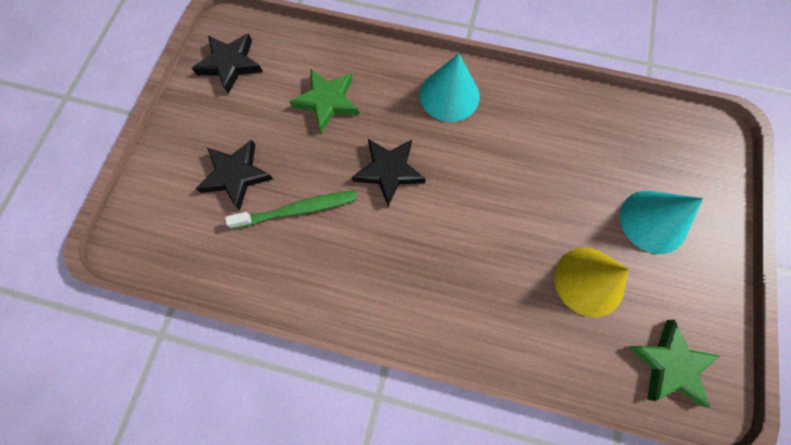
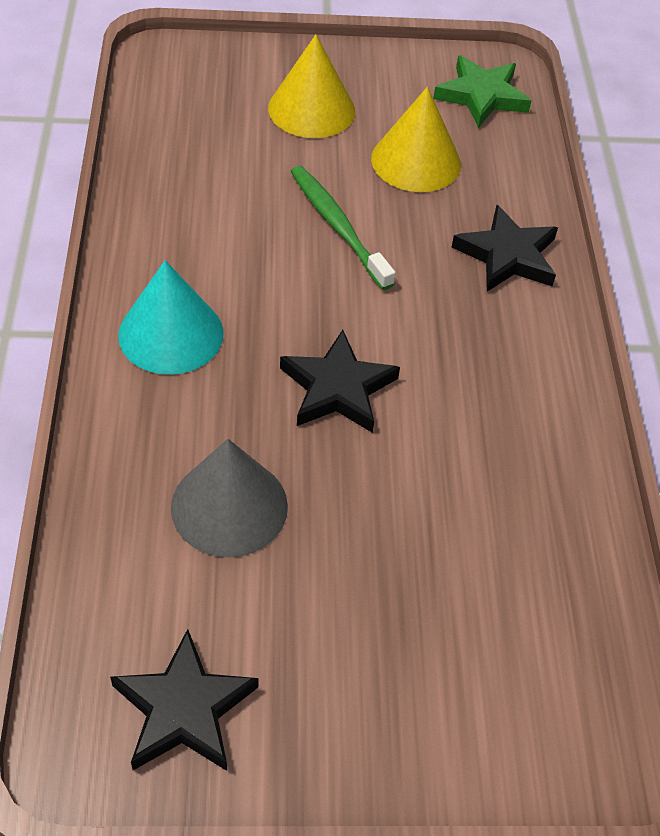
camera: 110 degrees left, 20 degrees down
black star [196,139,273,210] -> black star moved to [452,205,558,292]
green toothbrush [225,190,358,229] -> green toothbrush moved to [291,166,396,290]
green star [289,69,359,133] -> grey cone [171,439,288,558]
turquoise cone [620,191,703,254] -> yellow cone [268,34,355,138]

